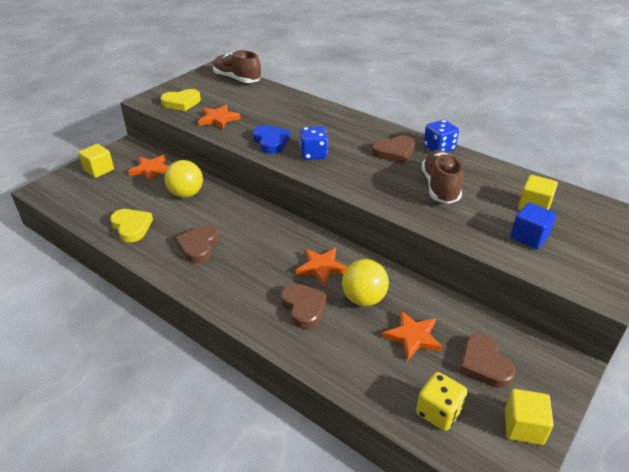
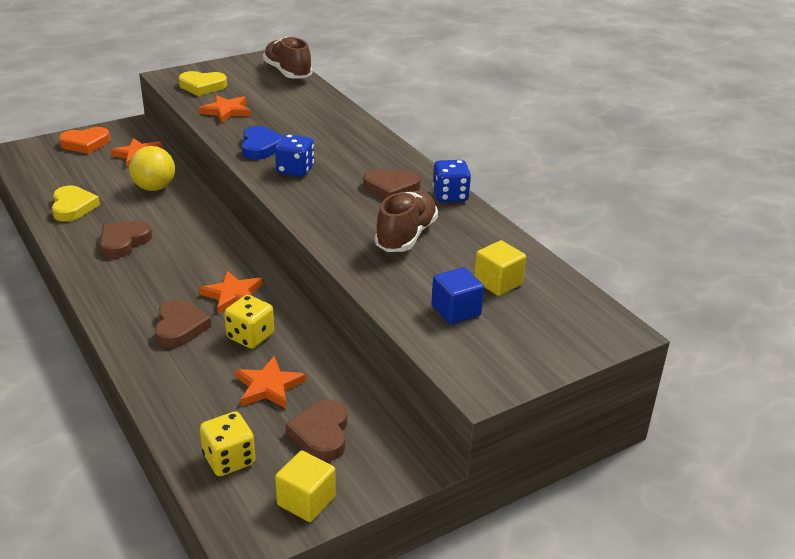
camera: 20 degrees right, 5 degrees down
yellow cube [78,144,114,178] -> orange heart [59,127,110,154]
yellow ball [342,259,389,306] -> yellow dice [224,295,274,349]

